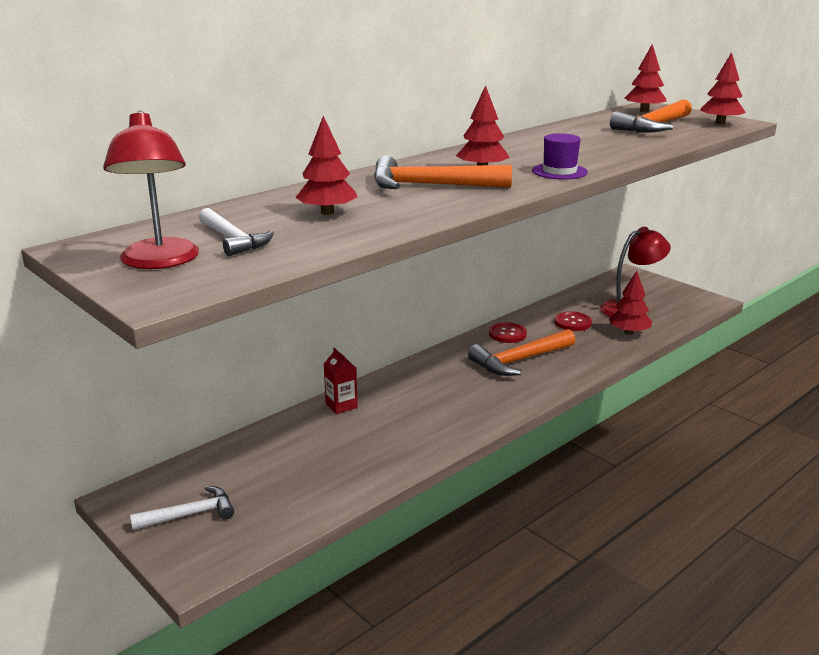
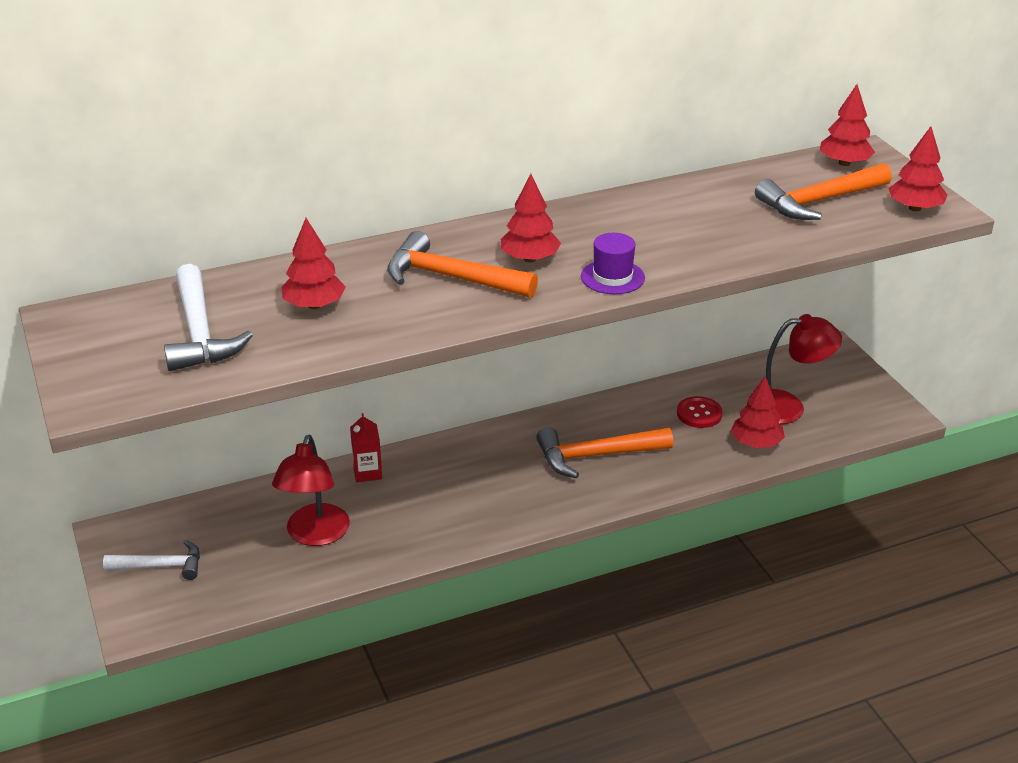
camera: 20 degrees right, 10 degrees up
red lamp [103,111,199,269] -> red lamp moved to [272,434,350,546]
white hammer [199,208,274,256] -> white hammer [164,264,253,371], size x1.54
red button [489,322,527,343] -> none

